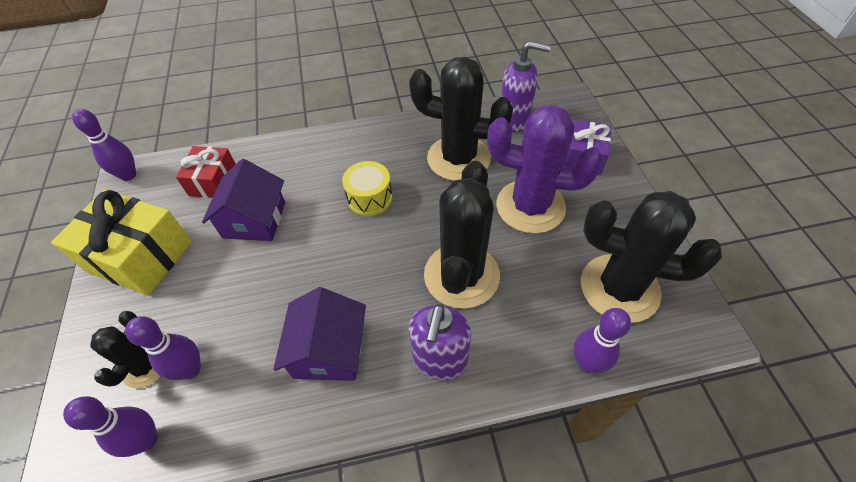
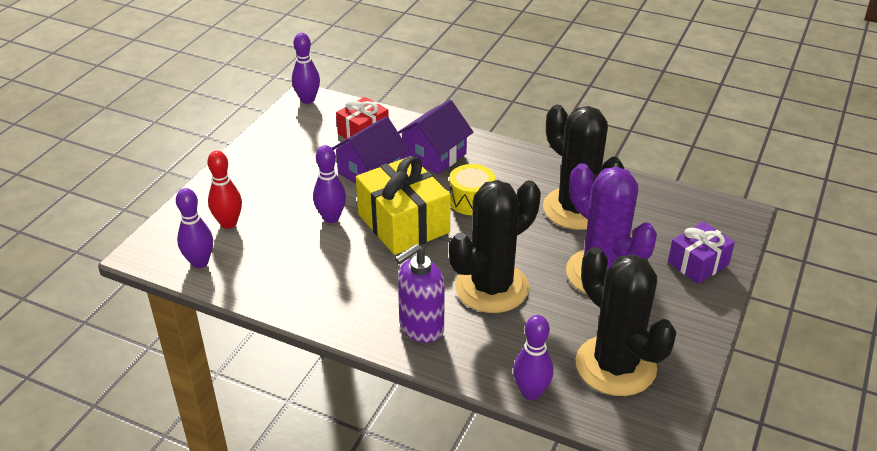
camera: 35 degrees right, 15 degrees down
yellow gift [51,189,192,296] -> yellow gift moved to [356,156,451,255]
black cactus [90,311,161,388] -> red bowling pin [207,151,242,229]
purple bowling pin [125,316,201,380] -> purple bowling pin moved to [313,145,346,223]
purple house [274,287,366,381] -> purple house moved to [398,100,473,174]
purple soap dispenser [501,41,551,132] -> none

